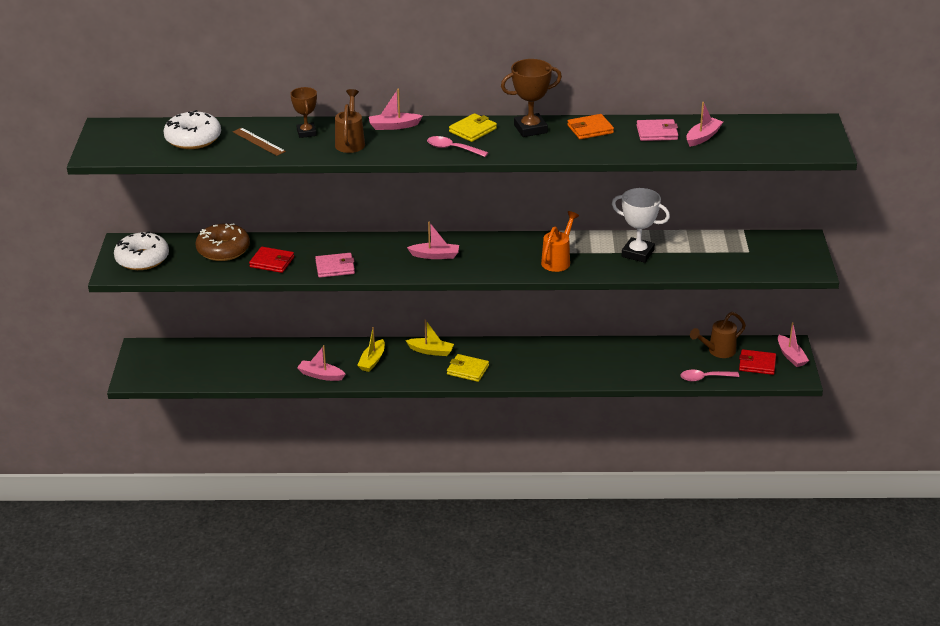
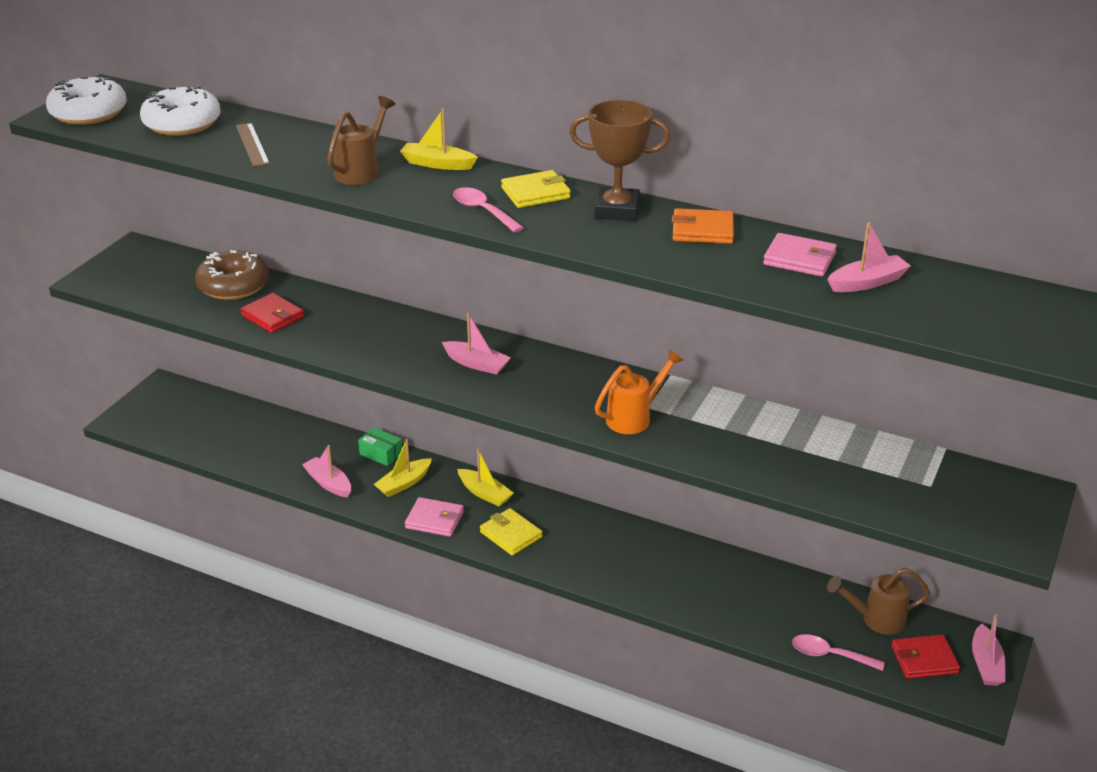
camera: 25 degrees right, 0 degrees up
white donut [114,231,169,270] -> white donut moved to [46,76,127,125]
brown trophy [290,87,317,138] -> none
pink wallet [315,253,355,278] -> pink wallet moved to [405,497,464,537]
pink boat [369,89,423,130] -> yellow boat [400,108,478,170]
white trophy [612,188,670,263] -> none
red wallet [739,349,776,375] -> red wallet turned 45 degrees counterclockwise [891,634,960,679]
none -> green box [358,427,402,466]

